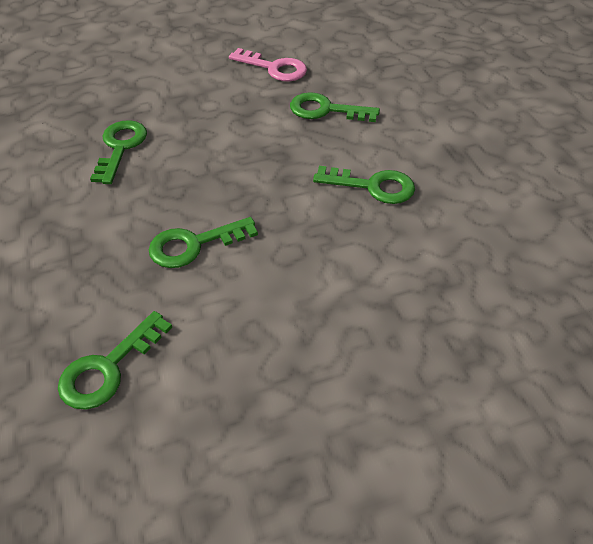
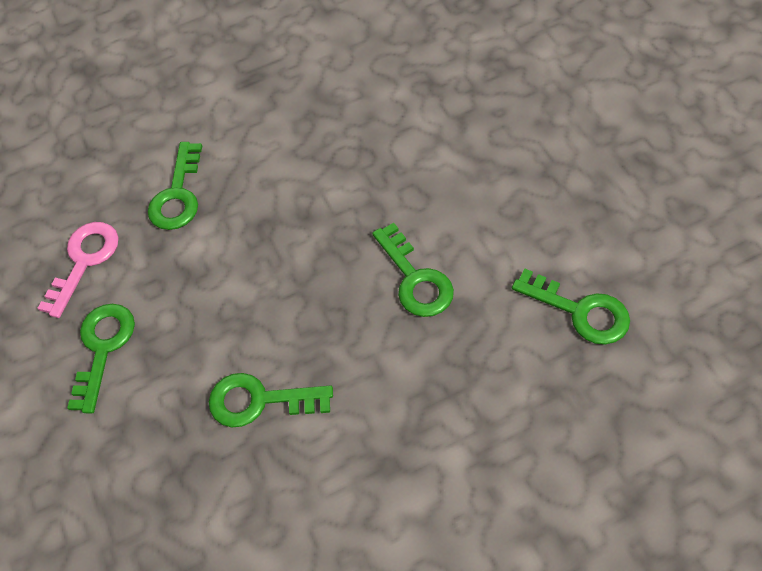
camera: 90 degrees left, 10 degrees up
green key [313,166,415,204] -> green key moved to [67,304,135,413]

